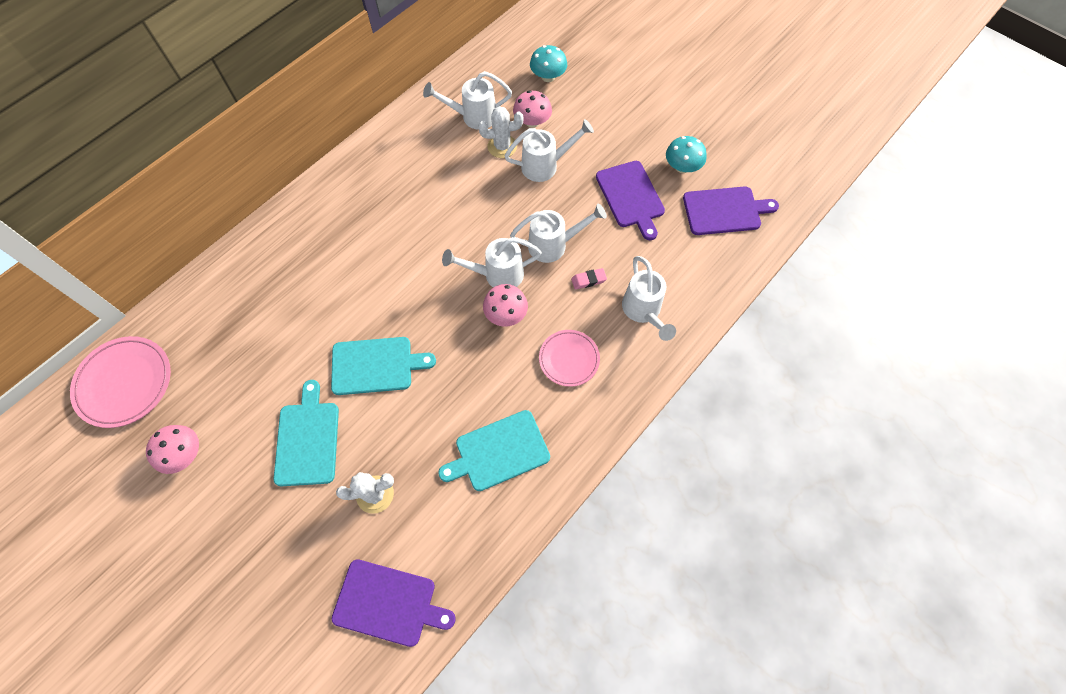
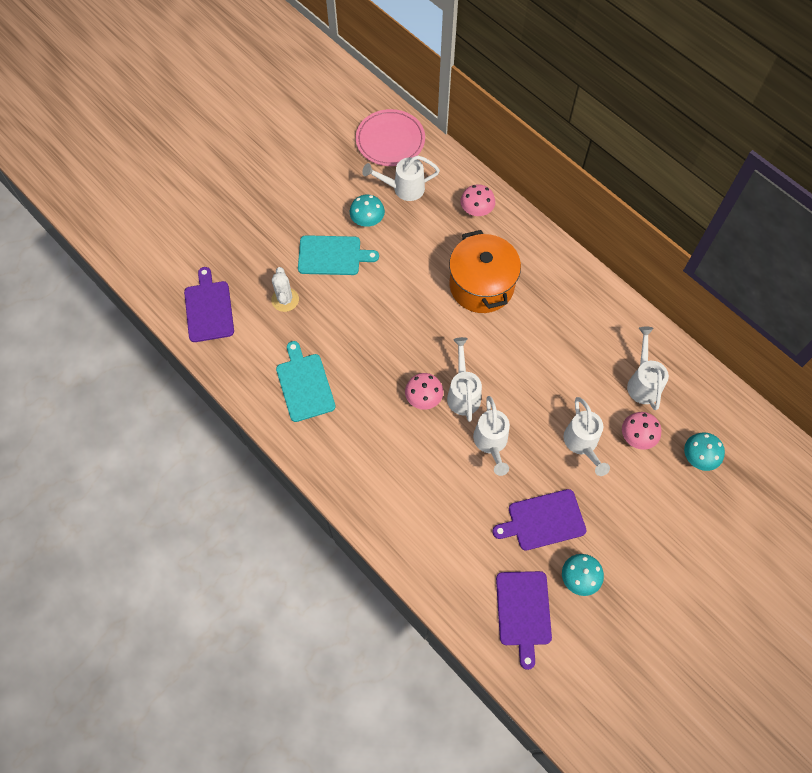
camera: 95 degrees right, 0 degrees up
pink mushroom [146,425,199,474] -> pink mushroom moved to [460,184,495,216]
turquoise cutting board [331,337,436,395] -> none
purple cutting board [332,559,456,647] -> purple cutting board turned 150 degrees clockwise [184,267,234,342]
white cactus [478,106,523,158] -> none
pink plate [539,330,600,387] -> none
pink eraser [571,268,607,290] -> none
white watering can [622,256,676,341] -> white watering can moved to [362,156,440,201]
none -> turquoise mushroom [350,195,385,227]
none -> orange pot [449,230,521,313]

